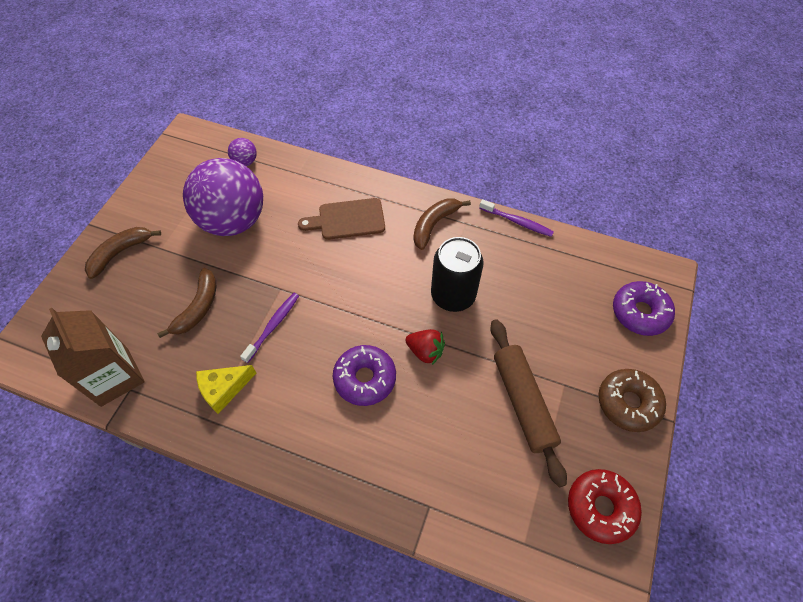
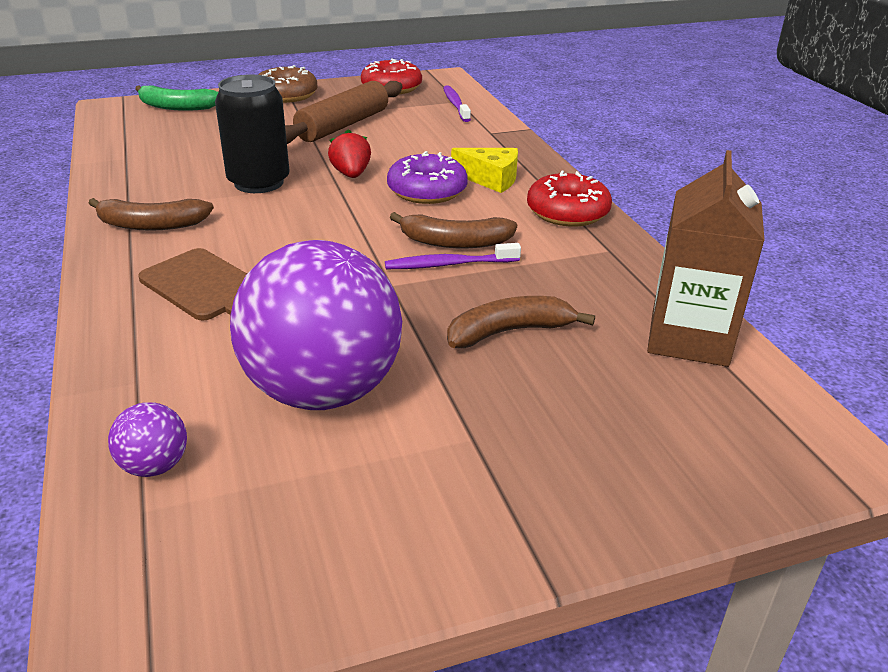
camera: 130 degrees left, 25 degrees down
brown banana [85,227,161,279] -> brown banana moved to [390,212,517,248]
yellow cheese [196,365,256,414] -> yellow cheese moved to [451,148,518,193]
purple toothbrush [479,199,554,237] -> purple toothbrush moved to [443,86,471,122]
purple donut [613,281,675,336] -> green banana [135,86,218,111]
none -> red donut [527,171,612,227]

